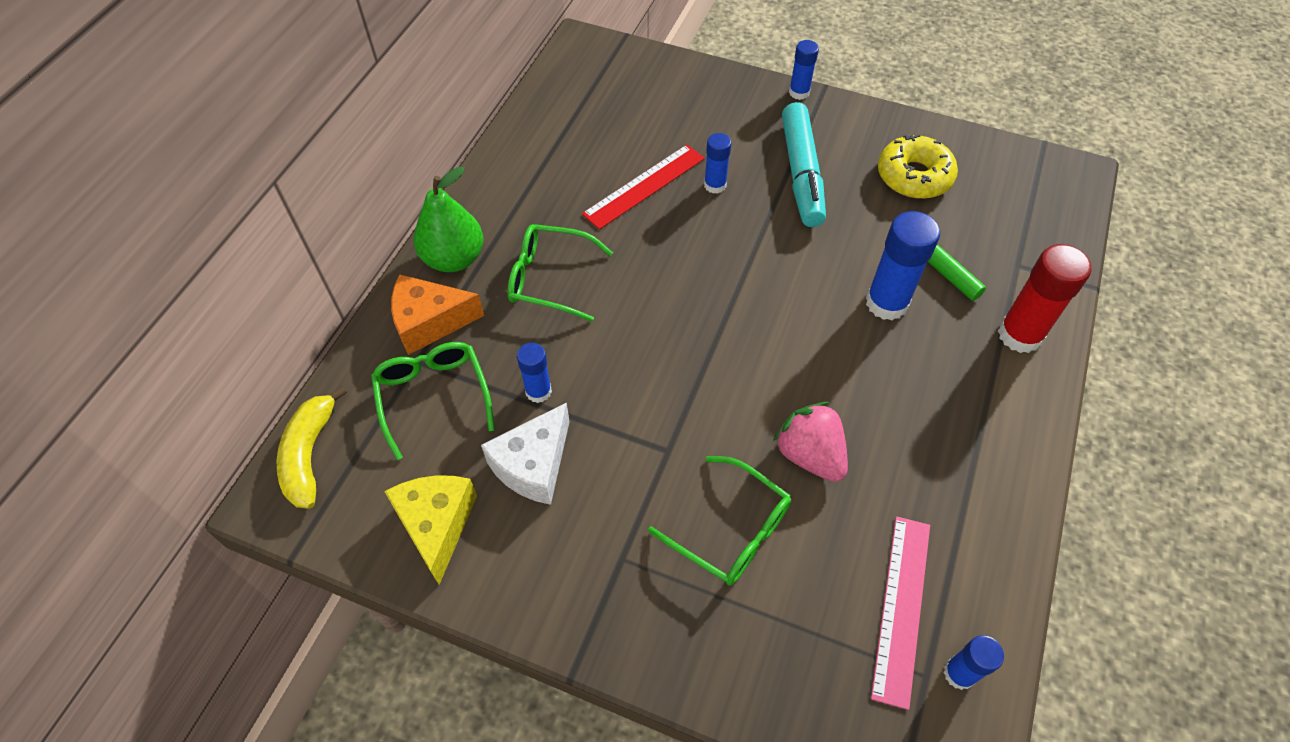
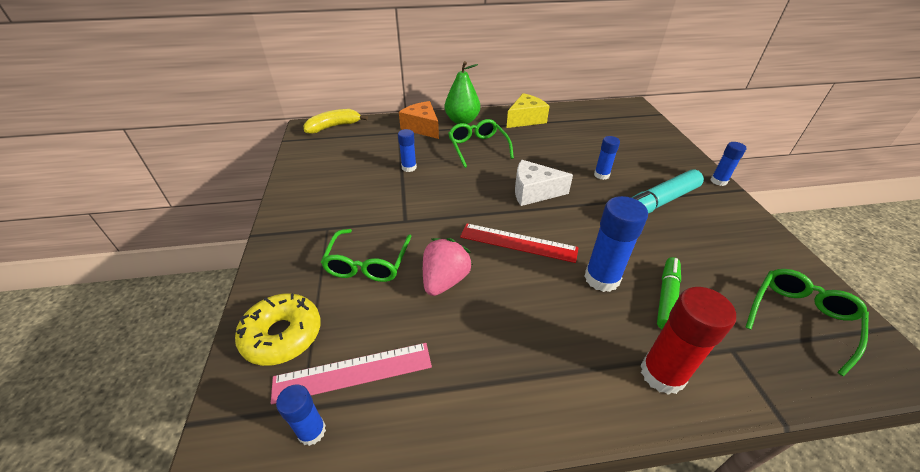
camera: 60 degrees right, 15 degrees down
green glasses [371,342,495,460] -> green glasses moved to [745,269,869,376]
yellow cheese [384,475,477,585] -> yellow cheese moved to [507,93,550,128]
white cheese [481,403,570,505] -> white cheese moved to [515,160,573,206]
red ruler [582,145,705,230] -> red ruler moved to [460,223,578,263]
yellow donut [878,134,958,199] -> yellow donut moved to [235,293,321,366]

